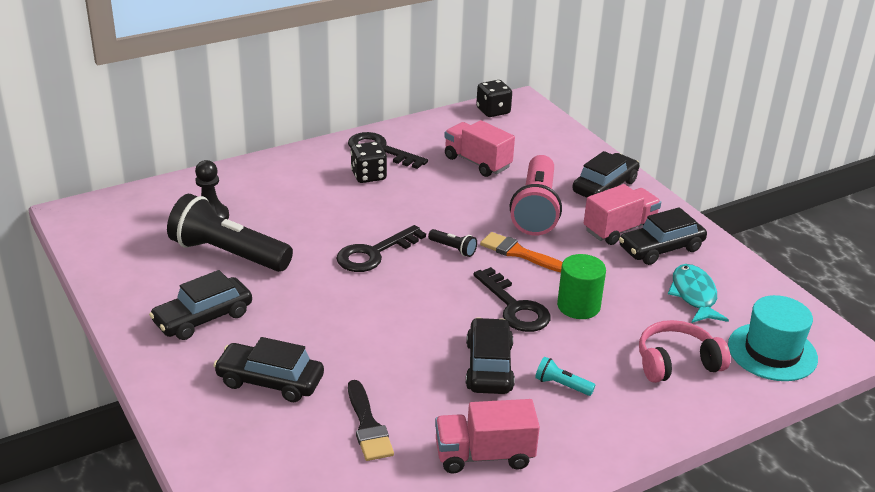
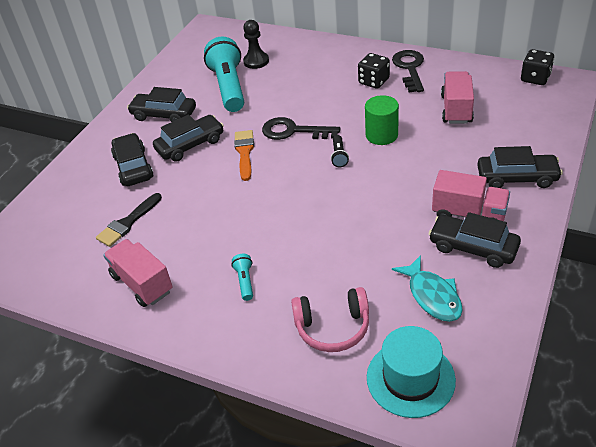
camera: 60 degrees right, 10 degrees up
black flashlight [167,194,293,272] -> turquoise flashlight [204,37,244,112]
black car [466,317,515,394] -> black car moved to [153,115,224,162]
black key [473,267,551,332] -> none
orange brush [480,232,563,272] -> orange brush moved to [234,130,254,181]
pink flashlight [510,155,562,236] -> none
green cylinder [557,254,606,319] -> green cylinder moved to [365,95,399,145]
pink headphones [639,320,731,383] -> pink headphones turned 135 degrees clockwise [291,287,369,352]
turquoise fish [668,264,729,323] -> turquoise fish turned 105 degrees clockwise [392,255,463,322]

